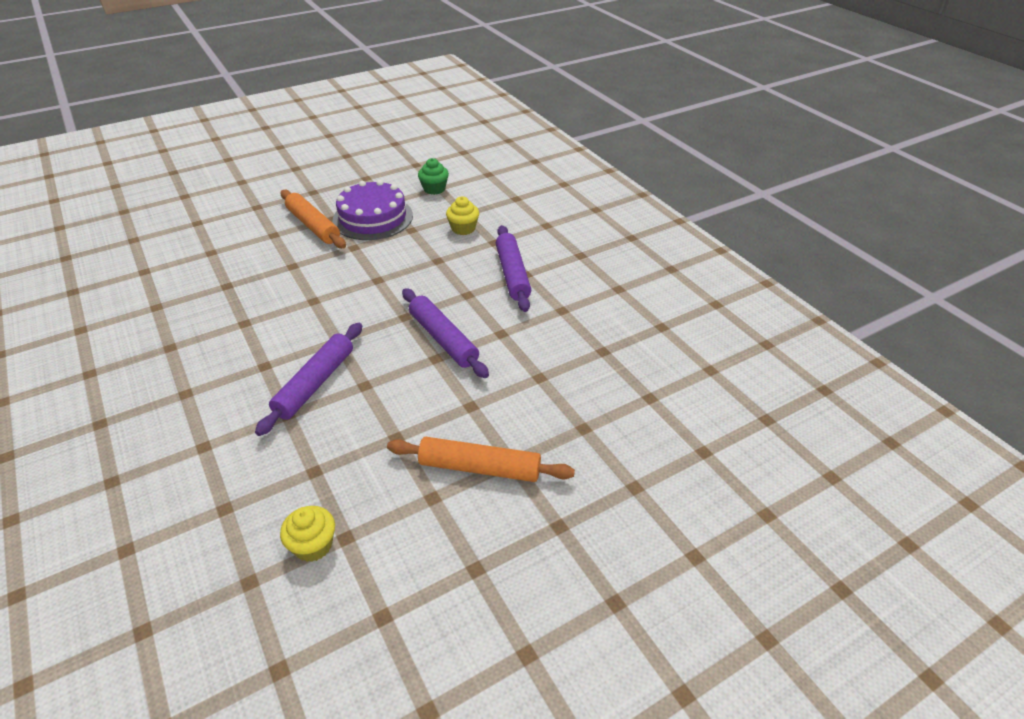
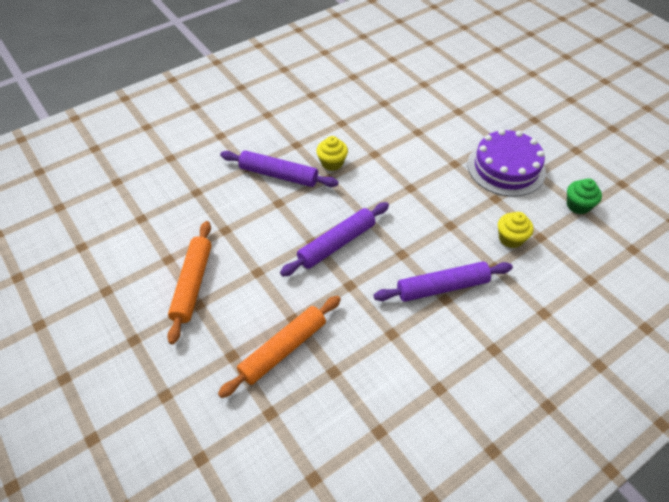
camera: 85 degrees right, 10 degrees up
yellow cupcake [280,506,335,562] -> yellow cupcake moved to [316,136,348,171]
orange rolling pin [281,190,346,249] -> orange rolling pin moved to [218,296,341,398]

